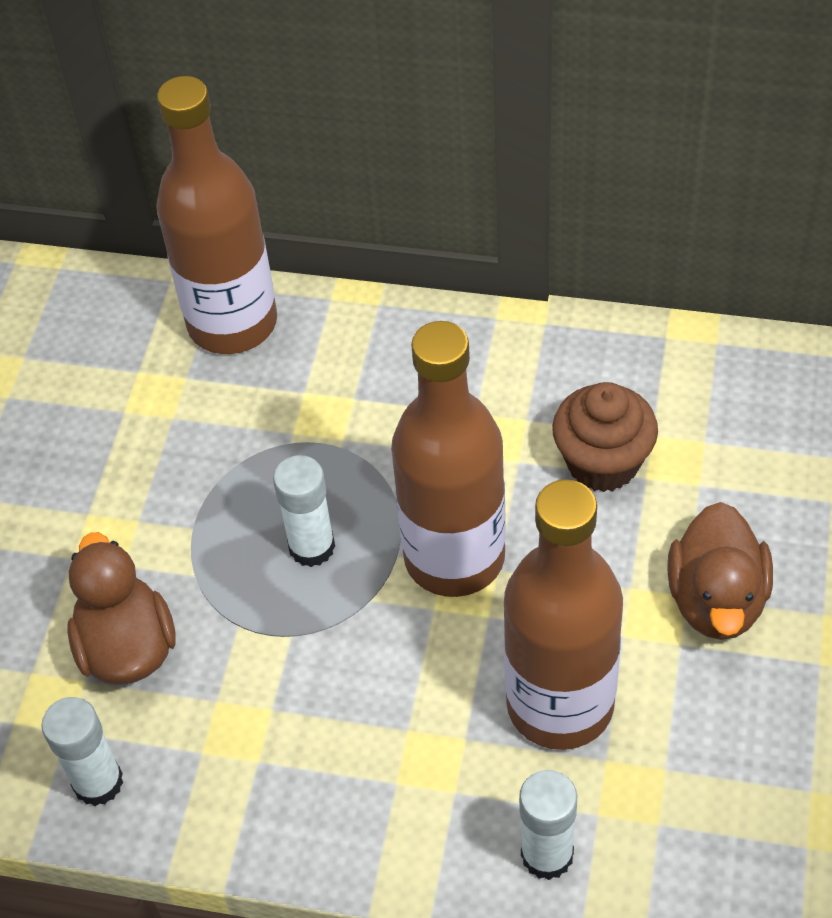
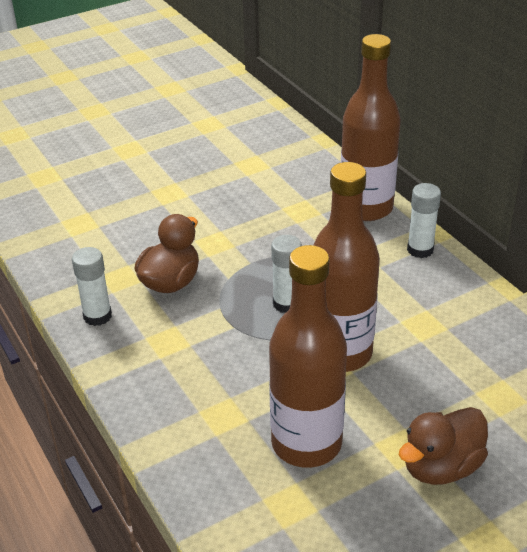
camera: 45 degrees right, 15 degrees down
white glue stick [519,770,577,880] -> white glue stick moved to [407,183,441,258]
brown cupcake [552,382,658,492] -> none

